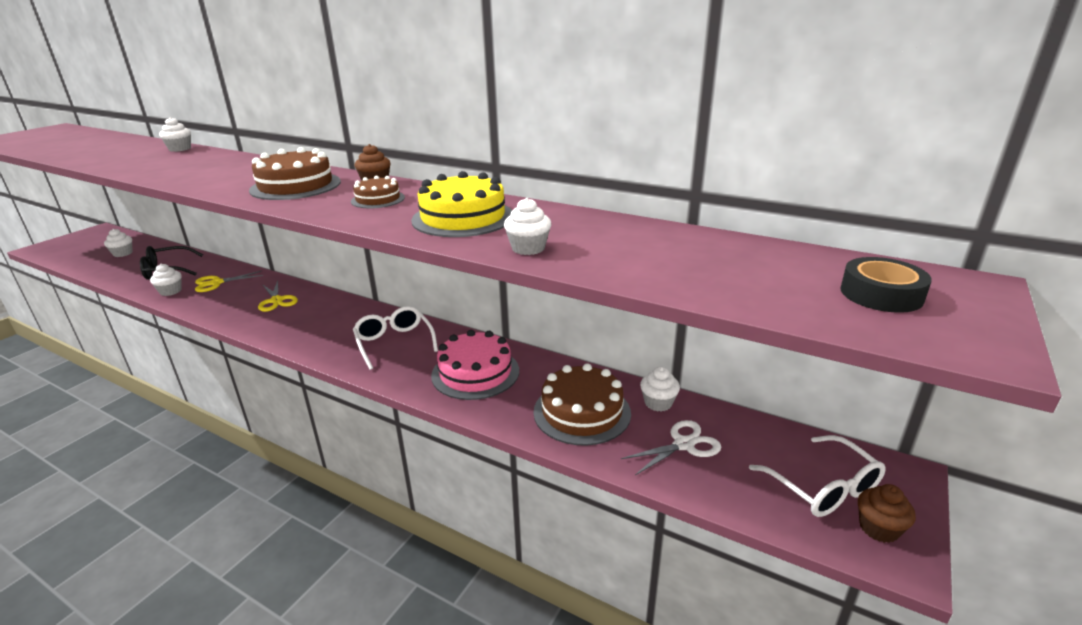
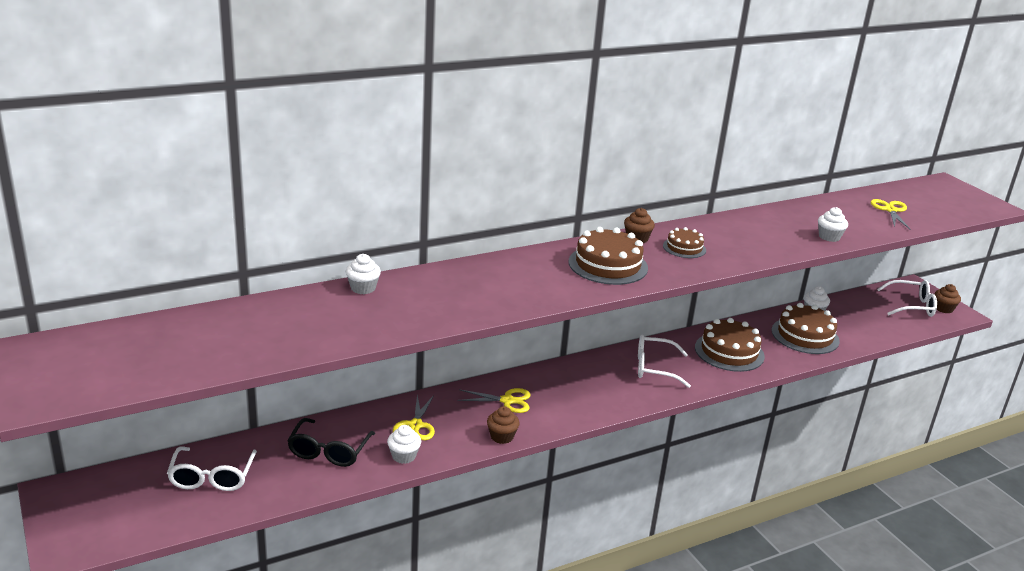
camera: 60 degrees left, 0 degrees up
white cupcake [104,229,133,257] -> white glasses [167,446,257,491]
yellow cake [411,171,512,237] -> none
pink cake [431,330,519,400] -> brown cake [695,318,765,372]
white scissors [621,420,721,475] -> none
black tape [840,257,932,313] -> none
none -> brown cupcake [487,406,520,444]
none -> yellow scissors [871,199,910,229]

